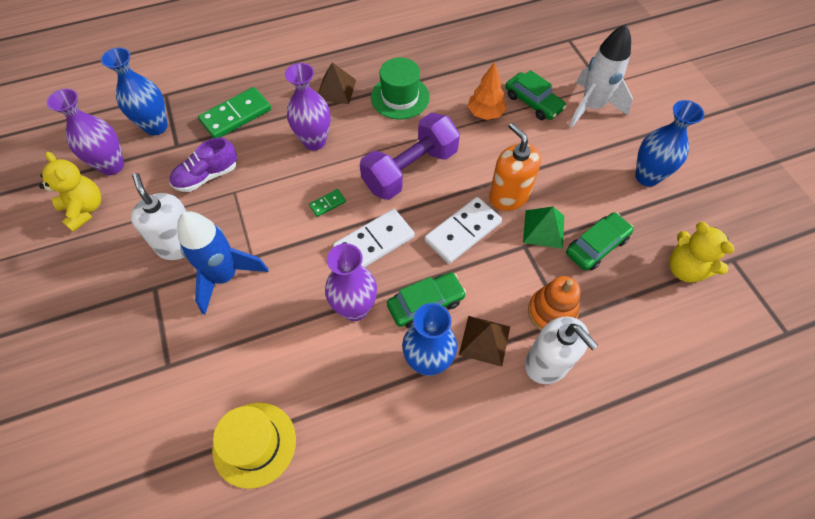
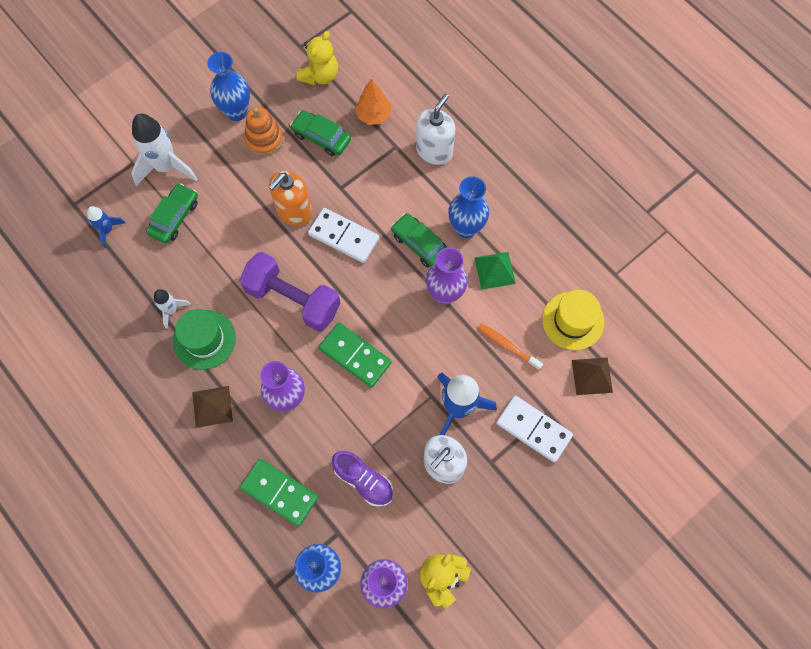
camera: 110 degrees left, 10 degrees up
green domino [309,189,346,217] -> green domino [319,323,392,388], size x2.13
white domino [333,209,415,267] -> white domino moved to [496,395,573,463]
brown pyramid [459,316,510,367] -> brown pyramid moved to [572,357,613,395]
orange tree [468,62,507,120] -> orange tree moved to [355,79,391,125]
green pyramid [523,207,564,249] -> green pyramid moved to [474,252,516,290]
orange stacking toy [528,276,580,331] -> orange stacking toy moved to [244,107,283,156]
none -> blue rocket [87,206,126,248]
none -> white rocket [154,289,191,329]
none -> orange toothbrush [478,323,543,370]

